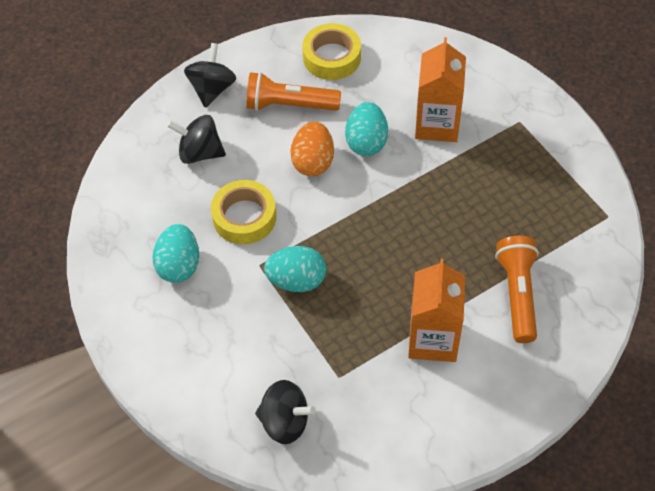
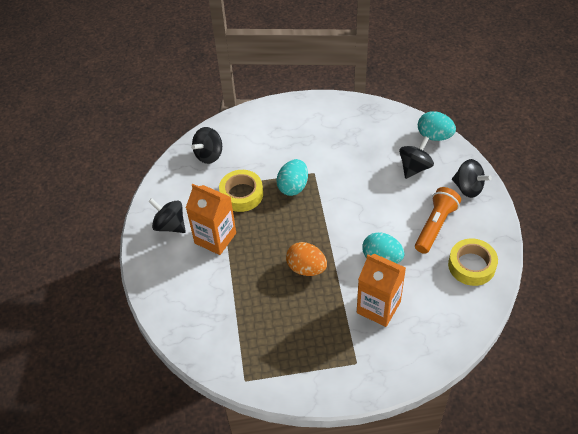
camera: 115 degrees right, 5 degrees down
turquoise egg [152,224,199,283] -> turquoise egg moved to [418,111,456,141]
yellow tape [211,180,276,244] -> yellow tape moved to [219,170,263,212]
orange egg [290,122,334,176] -> orange egg moved to [286,242,327,276]
orange flashlight [495,236,539,343] -> none
none -> black spinning top [148,198,186,233]

